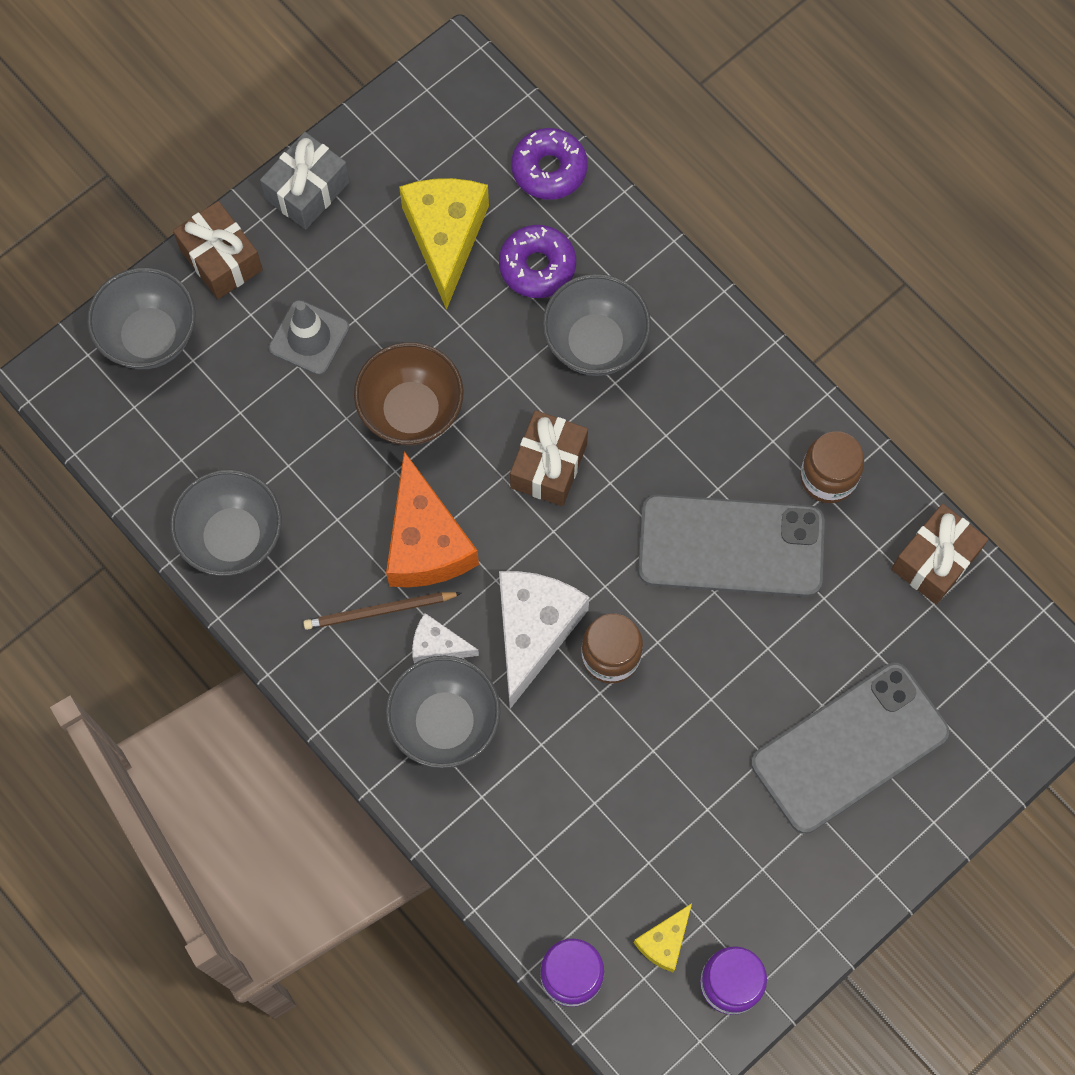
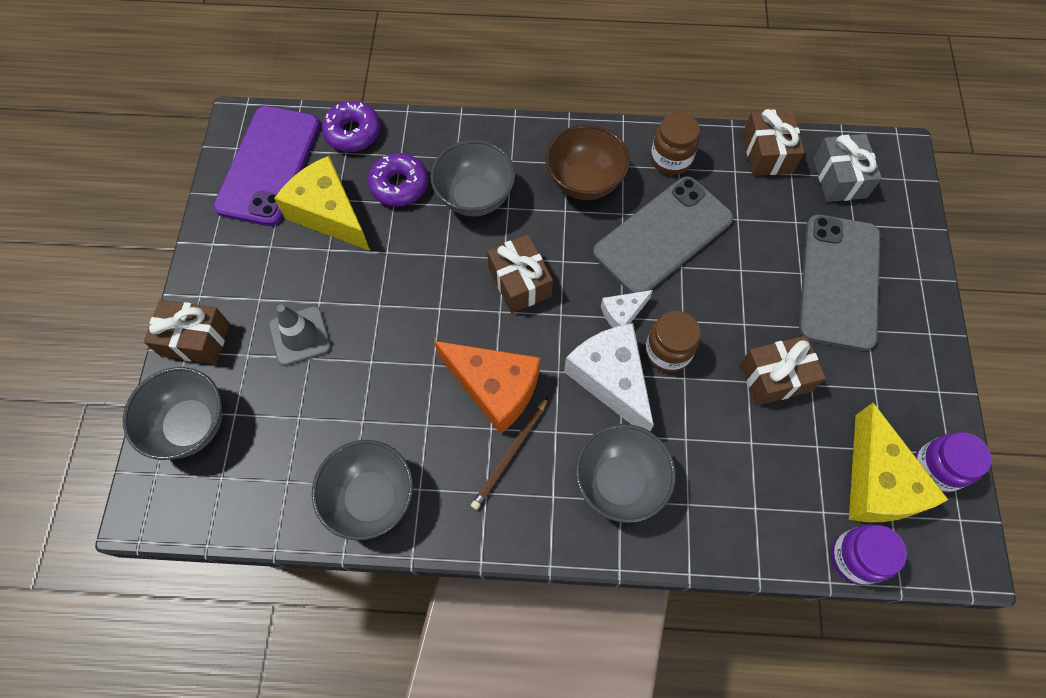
camera: 45 degrees left, 5 degrees down
grey gift [260,132,350,230] -> grey gift moved to [813,134,882,202]
brown bowl [354,342,464,446] -> brown bowl moved to [546,125,630,200]
white cheese [412,613,479,663] -> white cheese moved to [601,290,653,328]
yellow cheese [633,903,692,972] -> yellow cheese [849,403,948,522], size x1.97
none -> purple phone [213,106,320,226]
none -> brown gift [740,335,826,406]

